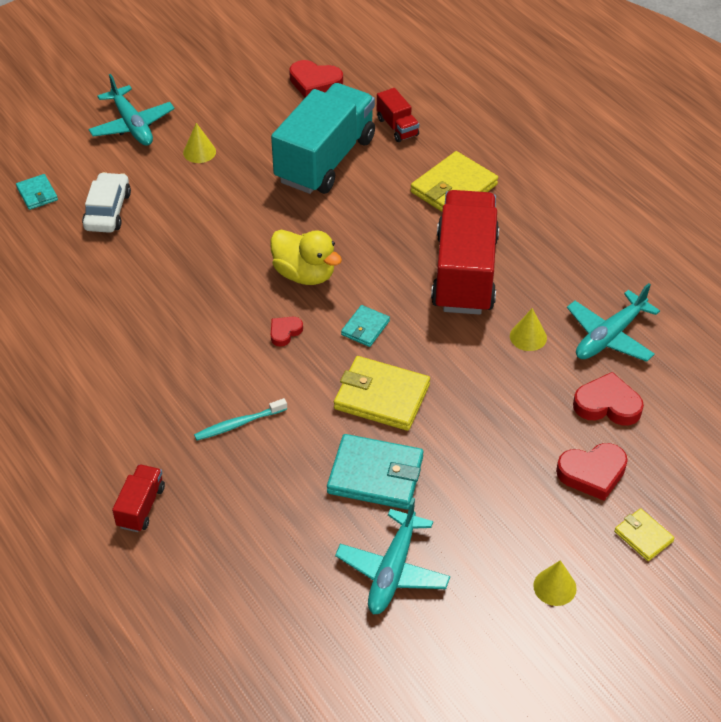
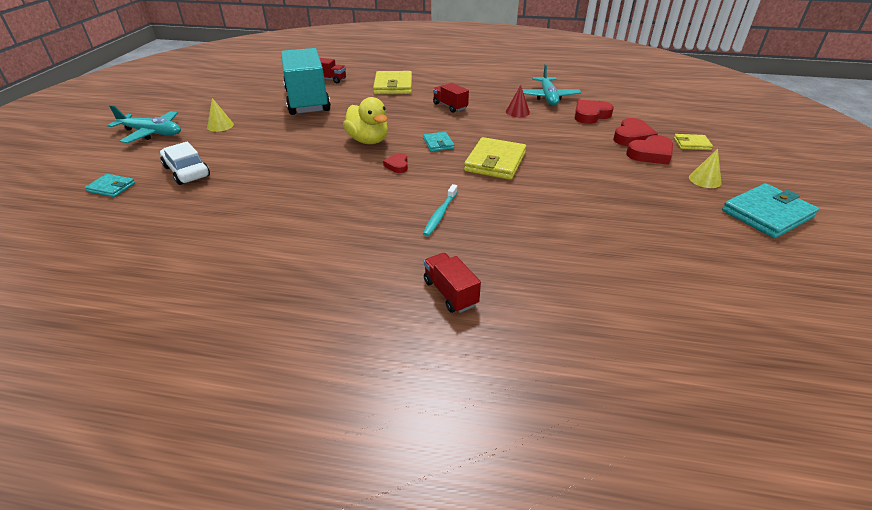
camera: 45 degrees left, 10 degrees down
yellow duck [270,229,342,285] -> yellow duck turned 60 degrees clockwise [343,97,388,144]
red heart [289,60,343,97] -> red heart moved to [626,135,673,165]
turquoise wallet [327,434,423,510] -> turquoise wallet moved to [722,183,819,238]
yellow wallet [334,356,430,431] -> yellow wallet turned 45 degrees counterclockwise [464,137,526,180]
turquoise plane [335,497,450,614] -> none
red truck [431,190,499,315] -> red truck [433,83,469,113], size x0.44
yellow cone [510,308,547,351] -> red cone [506,85,530,117]

